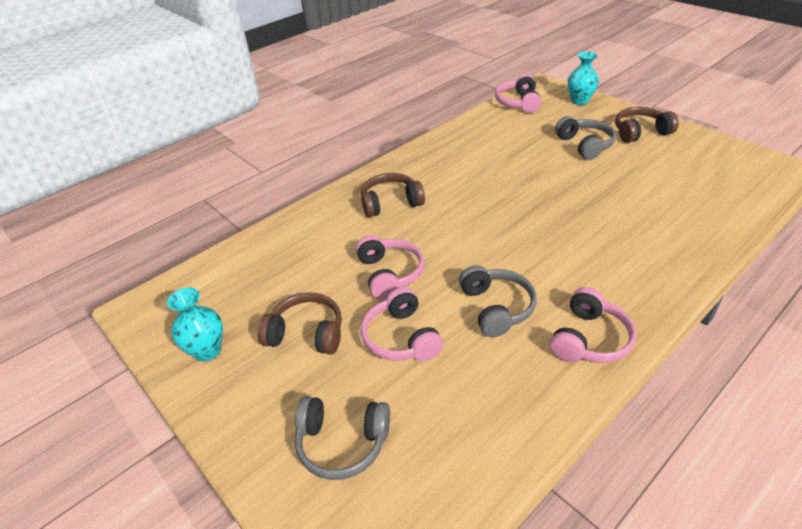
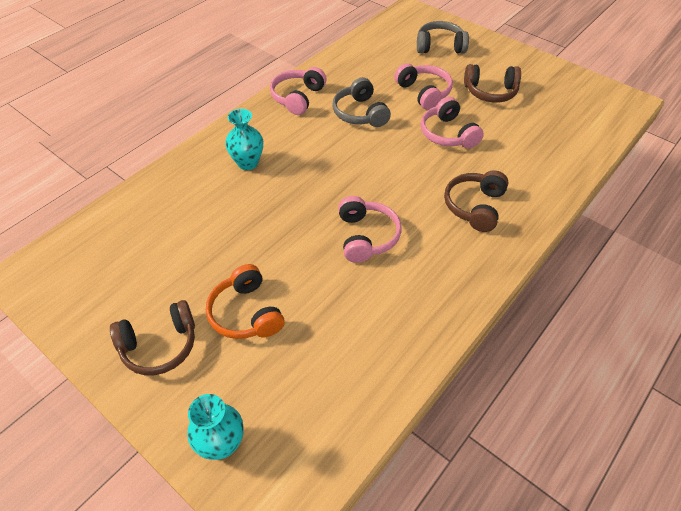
camera: 170 degrees right, 10 degrees up
turquoise vase [167,288,223,362] -> turquoise vase moved to [225,109,263,170]
brown headphones [361,173,425,217] -> brown headphones turned 135 degrees clockwise [444,170,509,232]
pink headphones [495,75,542,113] -> pink headphones moved to [338,196,402,263]
grey headphones [555,116,616,160] -> orange headphones [206,264,285,339]

